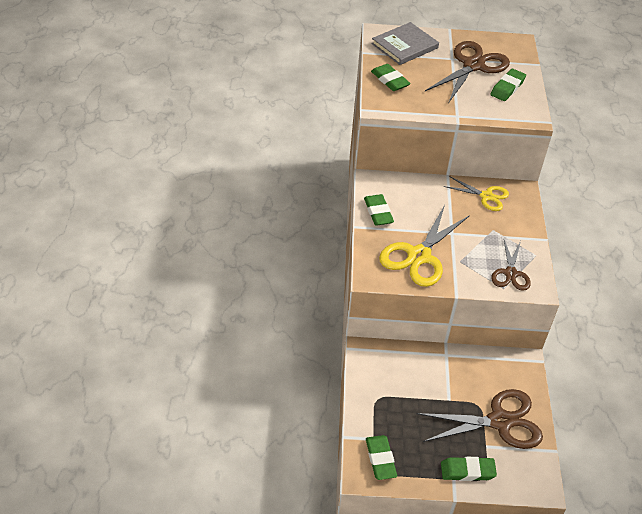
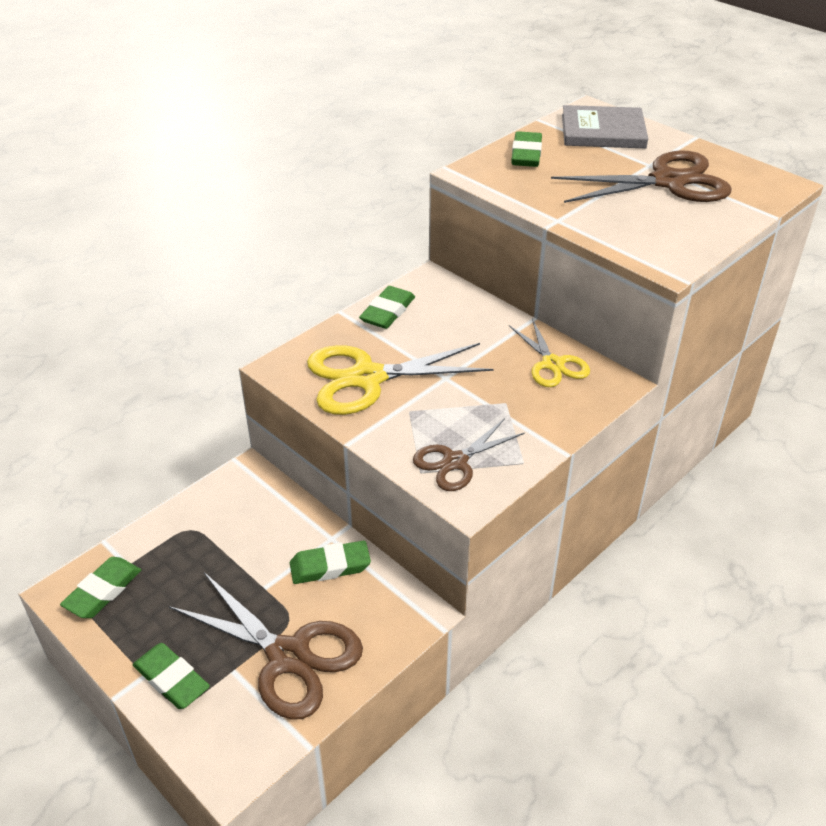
camera: 45 degrees right, 5 degrees down
green eraser [490,69,526,101] -> green eraser moved to [290,540,371,584]

